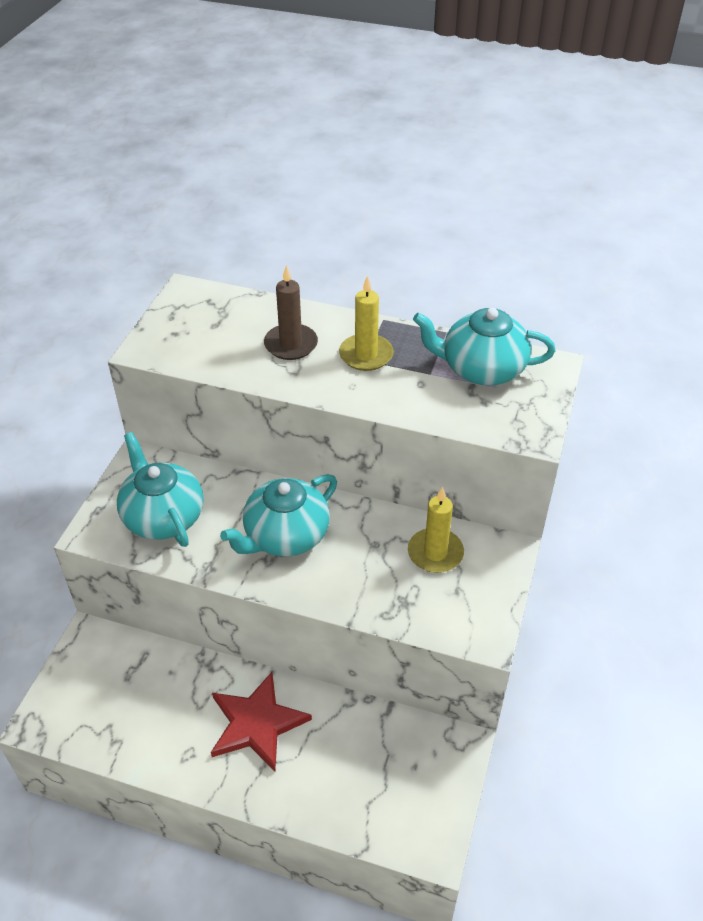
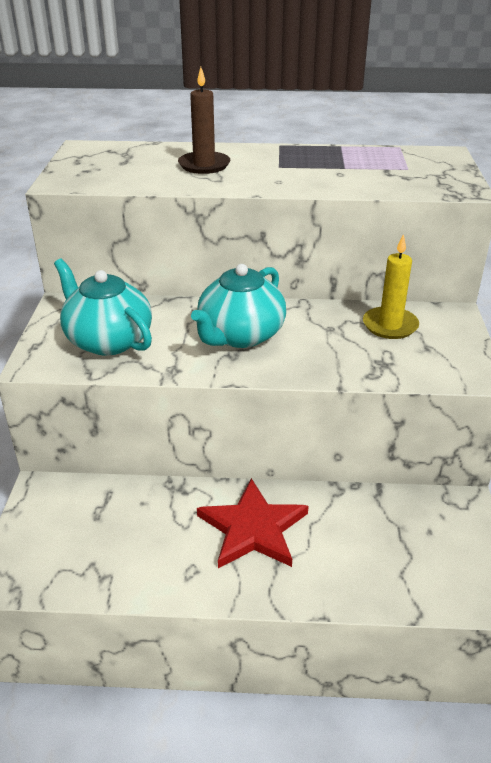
camera: 15 degrees left, 10 degrees down
yellow candle [339,275,394,371] -> none
turquoise teapot [413,308,555,385] -> none

